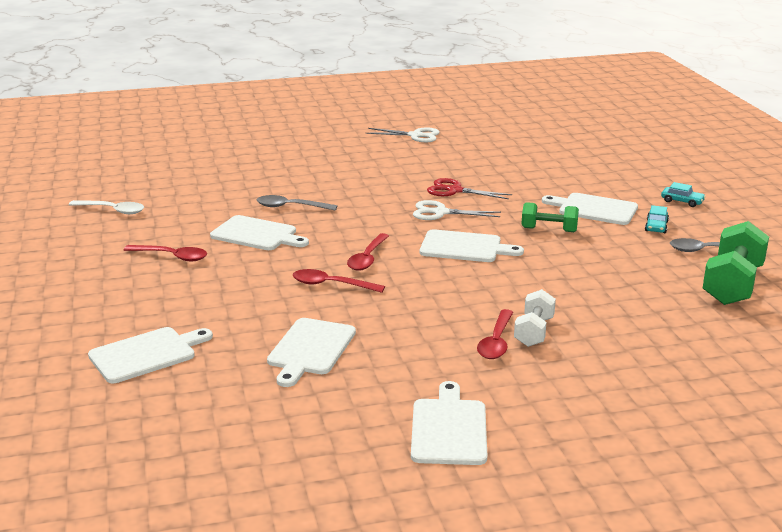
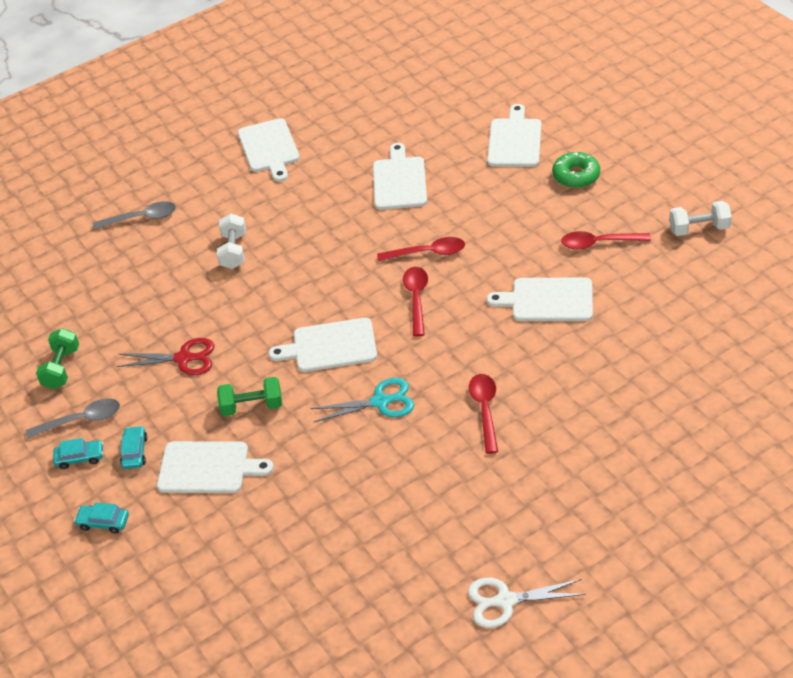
camera: 165 degrees right, 20 degrees up
white spoon [69,200,144,214] -> none
white cutting board [88,327,213,383] -> white cutting board turned 150 degrees clockwise [487,104,541,167]
grey spoon [257,195,337,211] -> grey spoon moved to [93,201,176,230]
white scissors [413,200,501,220] -> turquoise scissors [310,378,414,423]
red scissors [427,178,512,199] -> red scissors moved to [116,338,215,375]
red spoon [477,309,513,359] -> red spoon moved to [469,374,498,454]
green dumbbell [703,221,769,305] -> green dumbbell [36,328,79,389], size x0.60
none -> turquoise car [53,438,103,469]
none -> green donut [552,152,600,188]
none -> white dumbbell [669,201,732,236]

